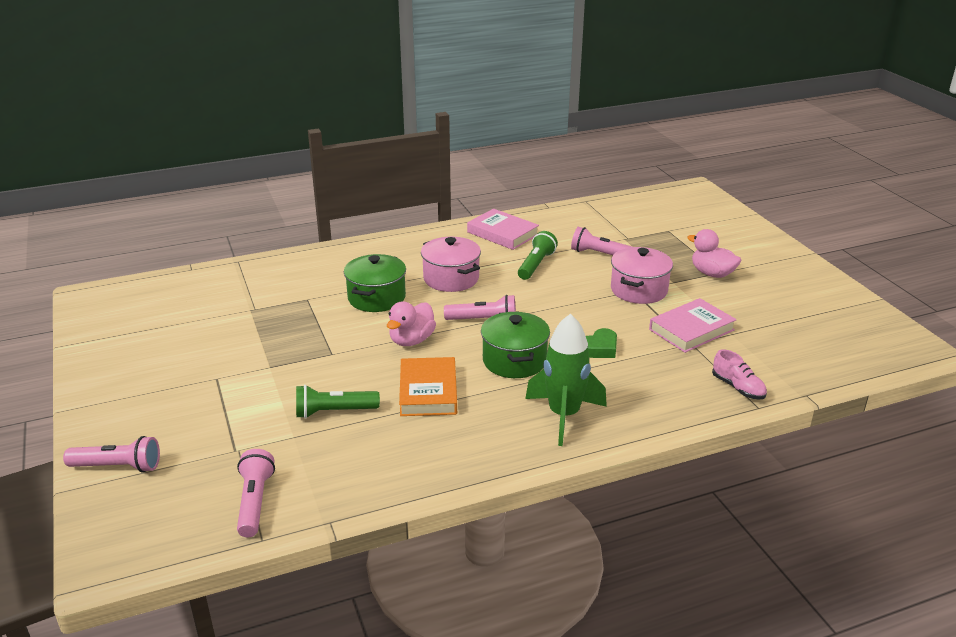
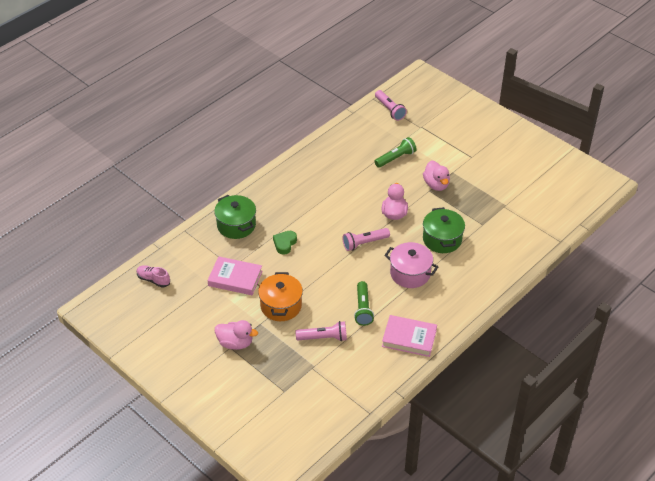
camera: 155 degrees right, 15 degrees up
pink flashlight [63,436,160,473] -> none
orange book [399,357,457,416] -> none
green pot [481,312,550,378] -> green pot moved to [214,195,256,239]
green rocket [525,314,607,446] -> none
pink pot [611,247,673,304] -> orange pot [258,272,303,321]
pink book [649,298,737,353] -> pink book turned 75 degrees clockwise [207,256,262,295]
pink shoe [712,349,767,400] -> pink shoe moved to [137,265,170,288]
none -> pink duck [423,160,450,191]

